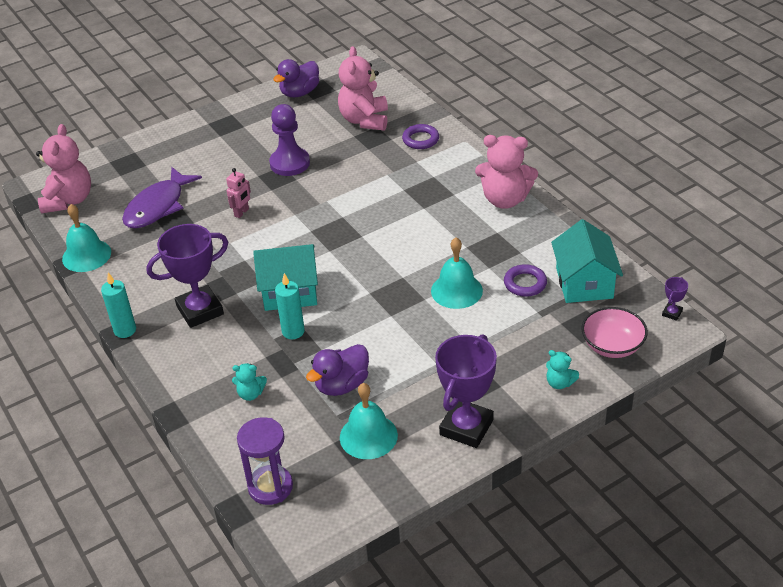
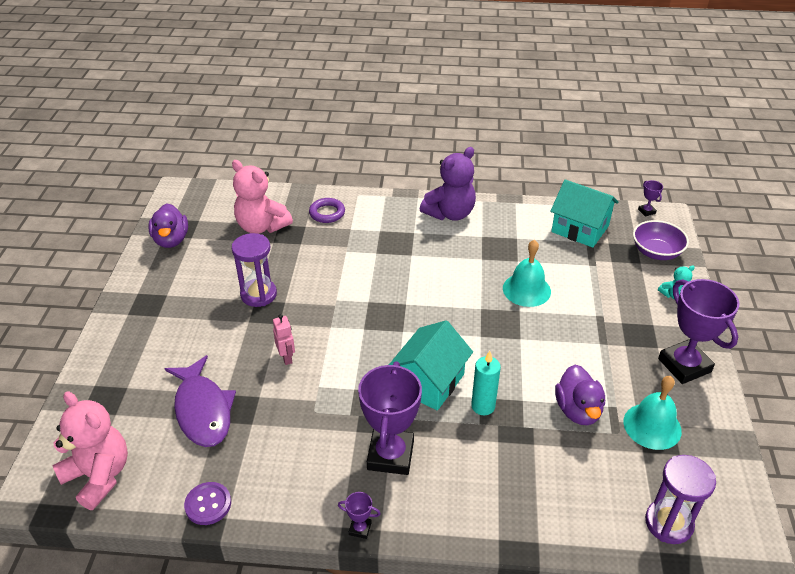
camera: 55 degrees left, 0 degrees up
turquoise bell [62,204,111,272] -> purple button [184,482,231,525]
turquoise candle [101,273,136,338] -> purple trophy [338,492,381,539]
turquoise teddy bear [232,363,267,401] -> none
purple pawn [269,104,310,176] -> purple hourglass [232,233,277,307]
pink teddy bear [475,135,538,209] -> purple teddy bear [420,147,476,221]
purple ring [504,264,547,297] -> none
pink bowl [581,307,648,358] -> purple bowl [633,220,689,260]

